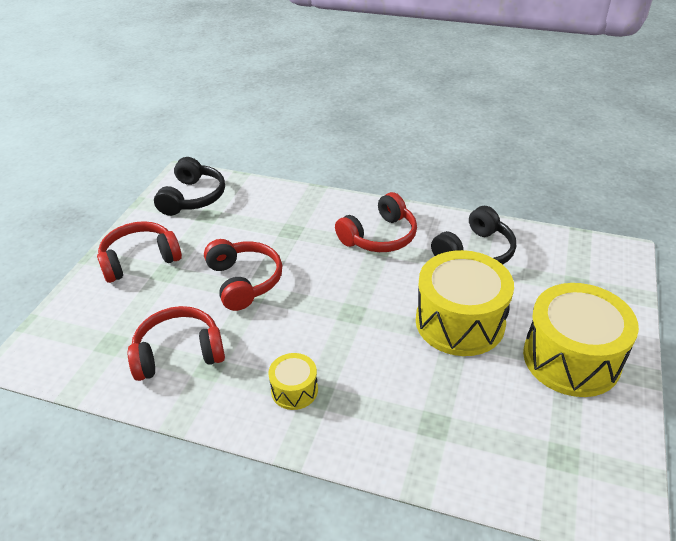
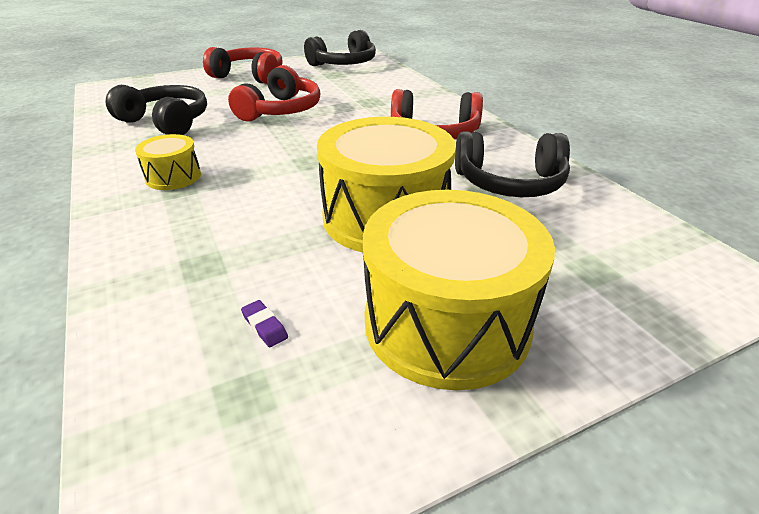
camera: 45 degrees right, 5 degrees down
red headphones [128,306,225,381] -> black headphones [106,85,207,135]
none -> purple eraser [241,300,288,347]

